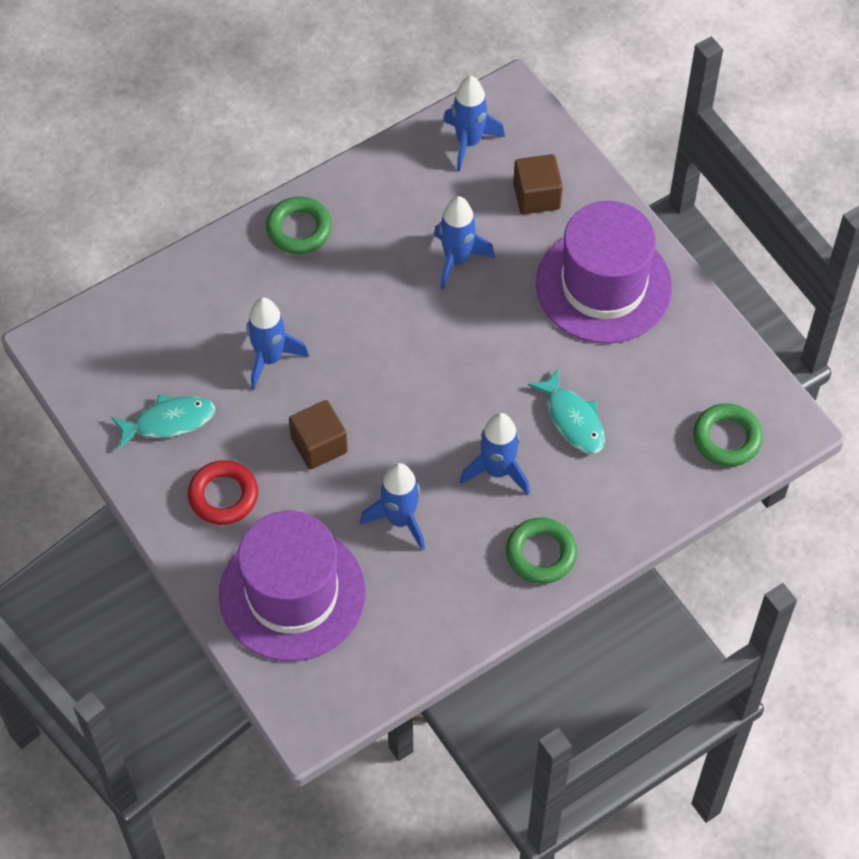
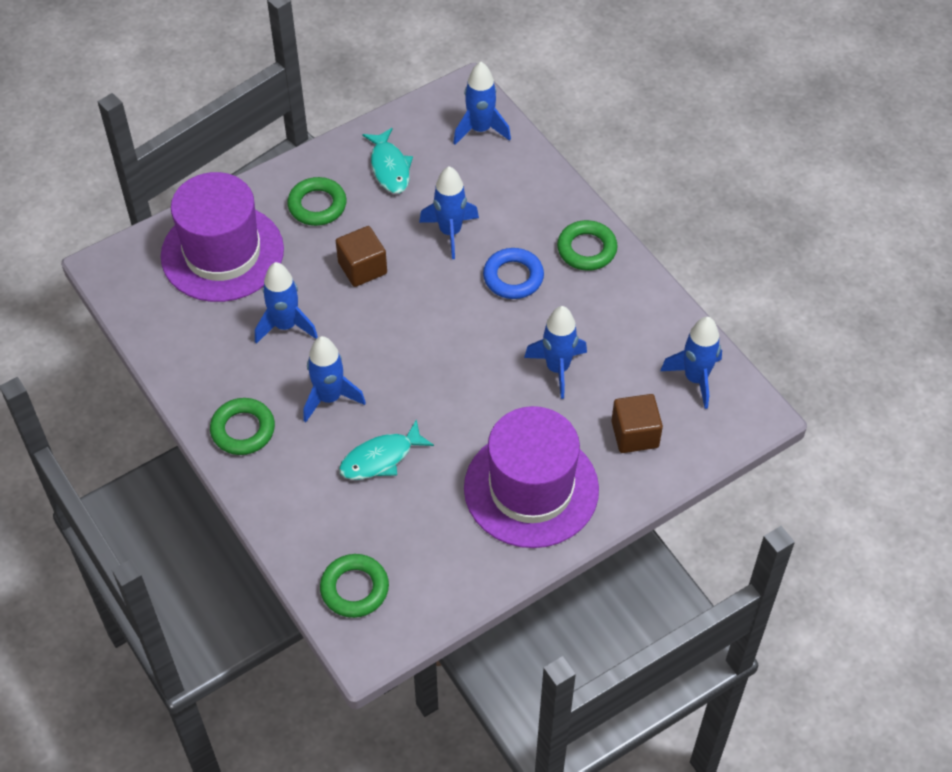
camera: 90 degrees right, 5 degrees down
red ring [188,460,258,525] -> green ring [287,177,346,226]
none -> blue rocket [453,62,511,145]
none -> blue ring [483,248,544,299]

